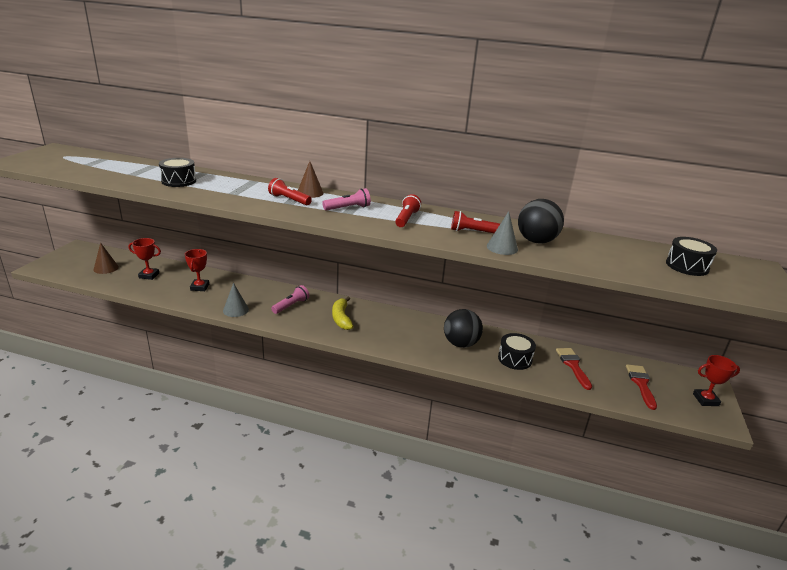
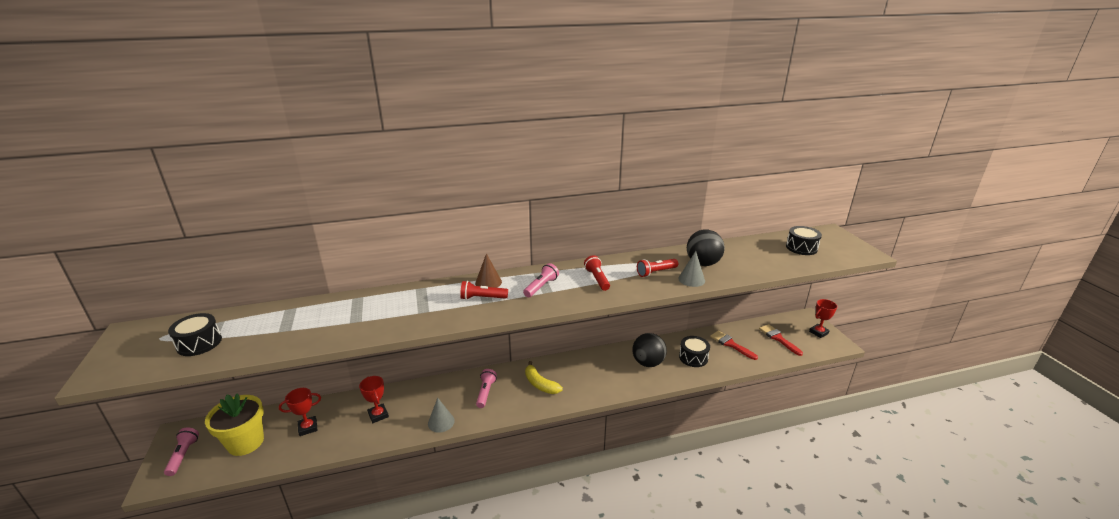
camera: 30 degrees left, 0 degrees up
brown cone [94,243,119,274] -> yellow flower pot [205,393,264,456]
black drum [159,158,196,187] -> black drum moved to [168,313,222,356]
none -> pink flashlight [164,427,199,476]

